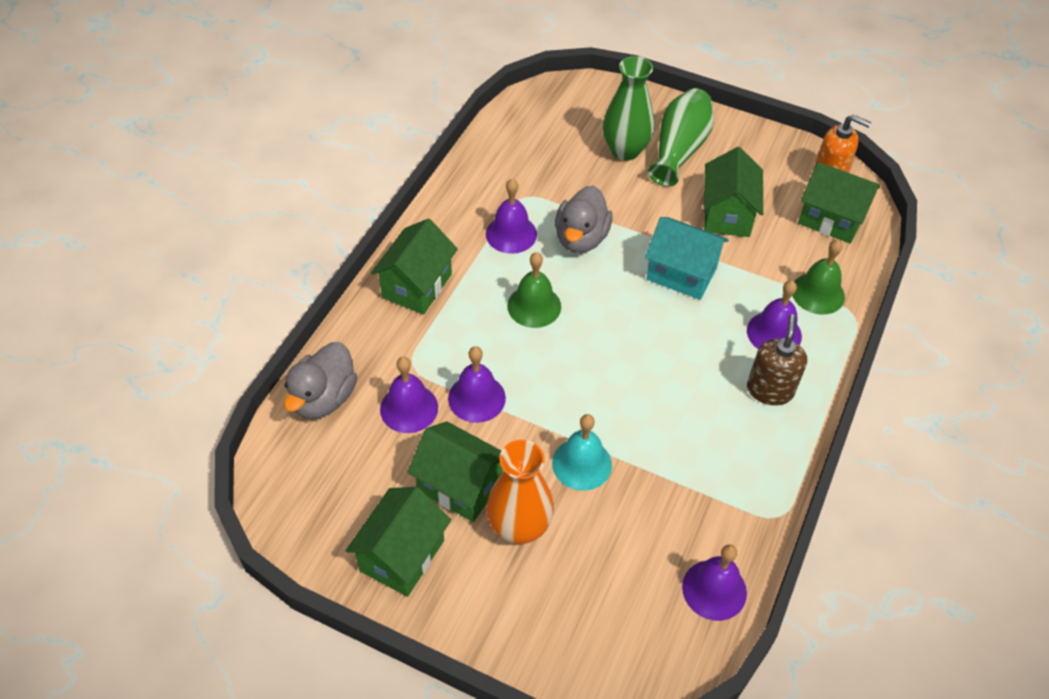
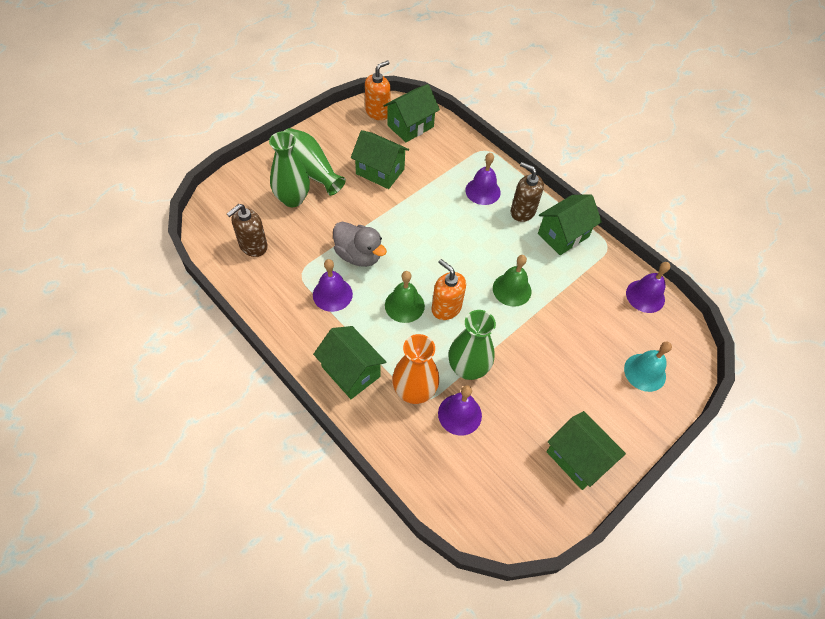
camera: 70 degrees left, 5 degrees up
grey duck [284,342,357,419] -> none
green house [407,421,503,522] -> green house moved to [538,194,602,255]
purple bell [448,346,506,423] -> green vase [449,310,496,380]
orange vase [487,440,554,544] -> orange vase moved to [392,334,439,404]
turquoise bell [552,414,612,491] -> turquoise bell moved to [624,341,672,392]
turquoise house [645,217,729,300] -> none
green bell [792,240,845,315] -> green bell moved to [493,255,531,307]
none -> brown soap dispenser [227,204,268,257]
none -> orange soap dispenser [432,259,466,320]

